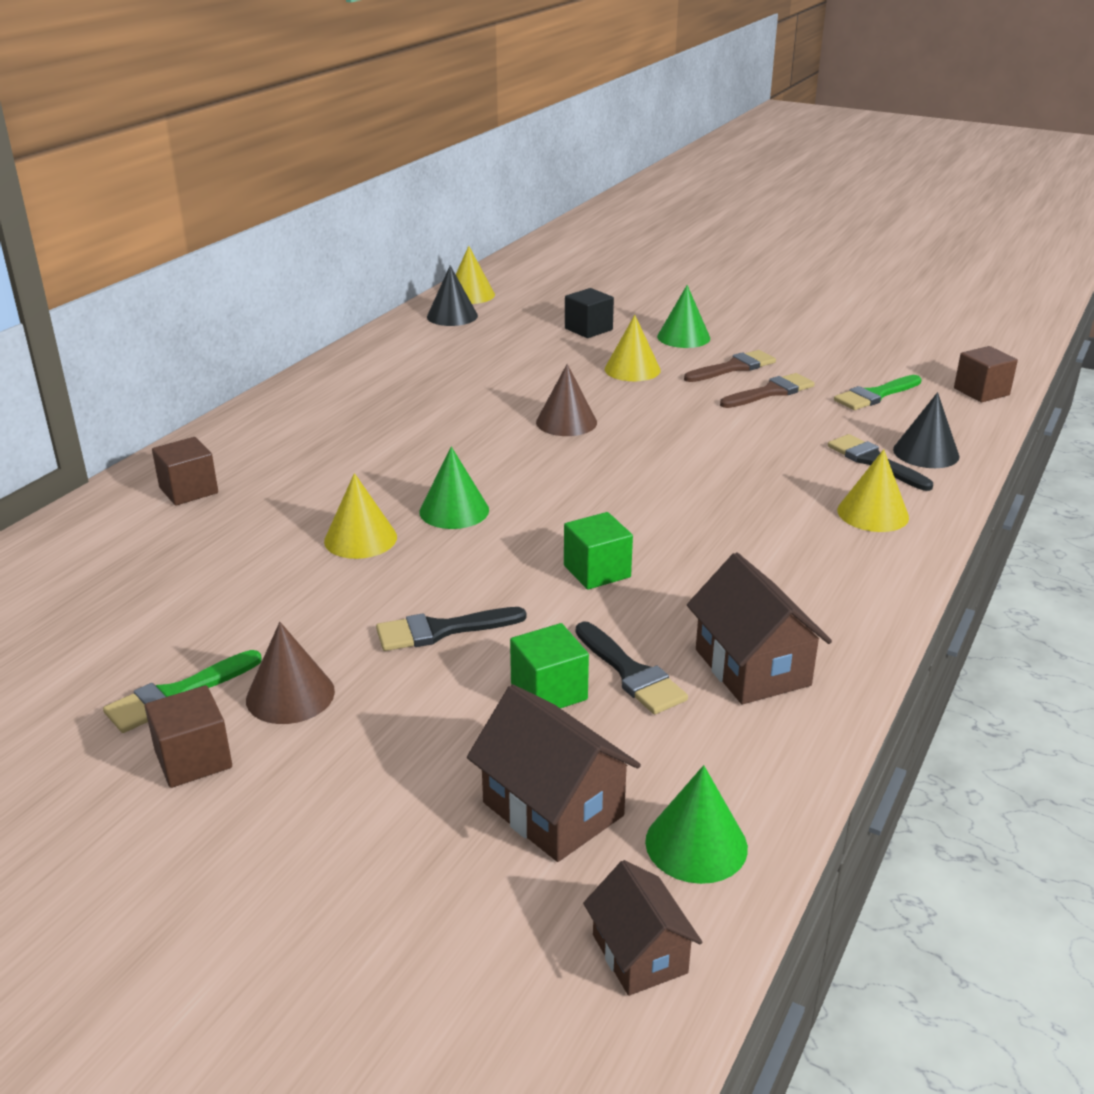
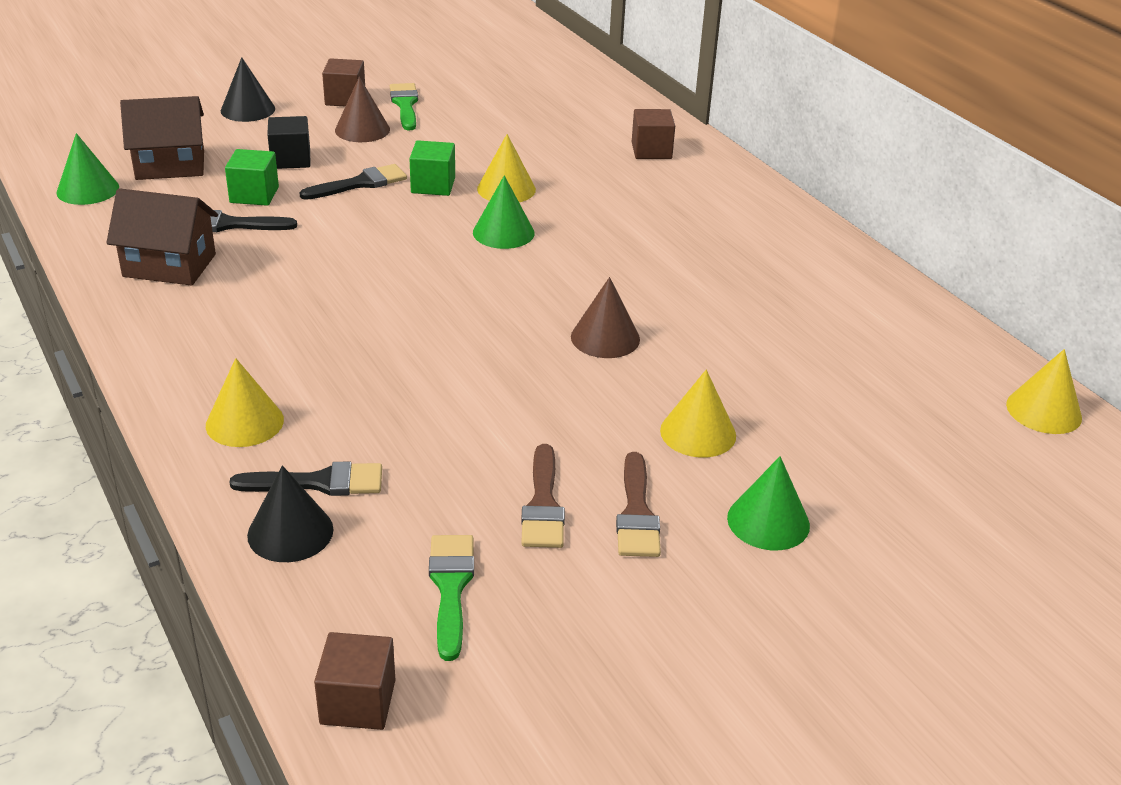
camera: 120 degrees right, 5 degrees up
black brush [376,607,526,651] -> black brush turned 45 degrees clockwise [300,164,407,200]
black cone [427,265,478,326] -> black cone moved to [221,57,275,122]
green cube [564,512,633,590] -> green cube moved to [409,140,455,196]
black cube [565,288,614,338] -> black cube moved to [267,116,310,169]
brown house [583,860,702,996] -> none

